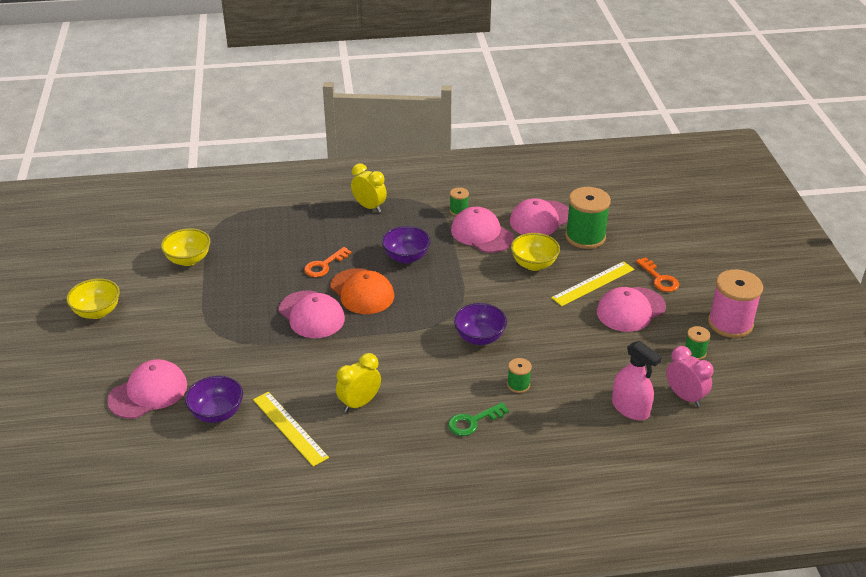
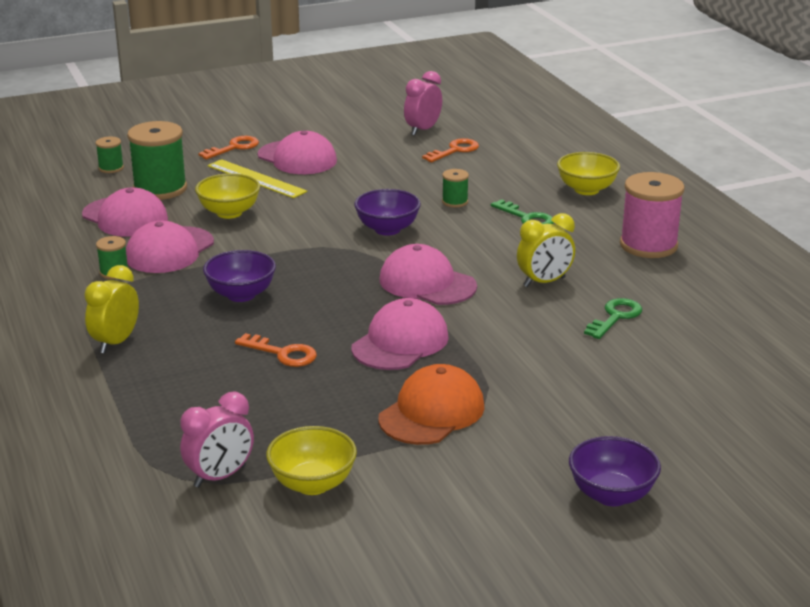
camera: 105 degrees left, 10 degrees down
yellow bowl [66,278,120,319] -> yellow bowl moved to [557,152,620,195]
pink cap [107,359,187,419] -> pink cap moved to [380,244,477,305]
purple bowl [185,376,243,423] -> purple bowl moved to [569,436,661,506]
yellow ruler [253,392,329,467] -> green key [584,298,642,339]
orange cap [330,268,394,314] -> orange cap moved to [378,364,484,445]
yellow clock [336,353,381,412] -> yellow clock turned 60 degrees counterclockwise [517,213,575,287]
pink spray bottle [612,341,662,420] -> orange key [422,138,479,162]
green spool [685,326,710,360] -> green spool moved to [95,137,124,173]
pink spool [708,269,763,338] -> pink spool moved to [620,172,685,258]
none -> pink clock [180,391,254,488]

